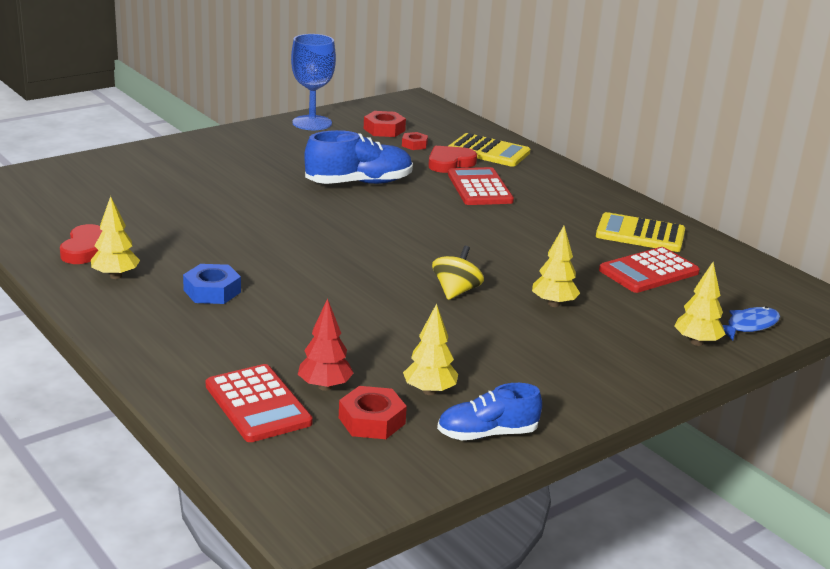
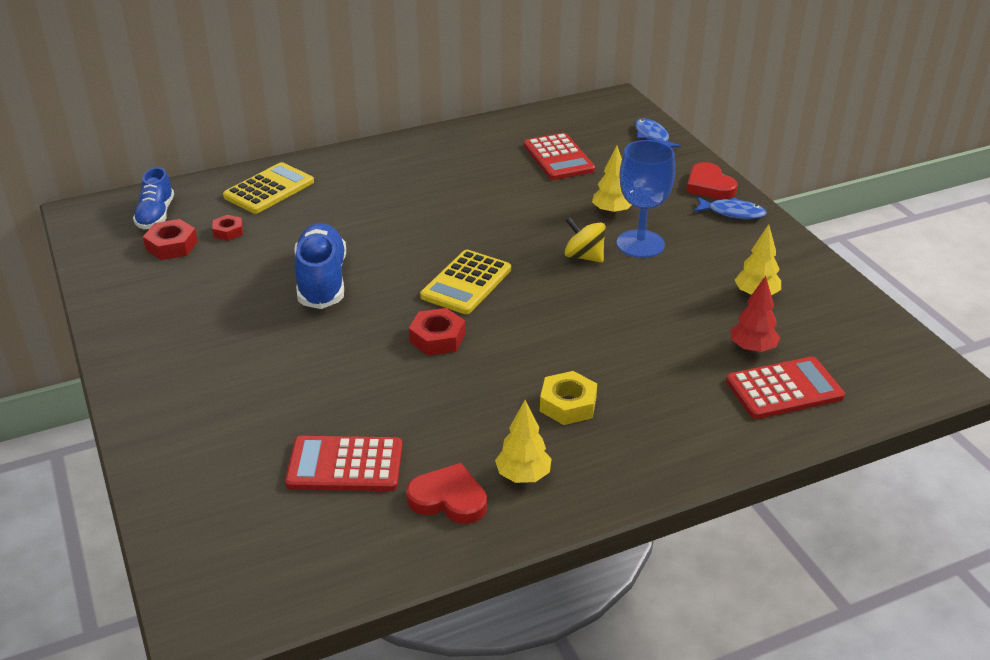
camera: 75 degrees left, 10 degrees up
blue nut [183,264,241,304] -> yellow nut [540,371,597,425]
blue goblet [291,34,336,130] -> blue goblet moved to [616,140,675,258]
red nut [339,386,407,439] -> red nut moved to [409,308,465,356]
red heart [428,146,477,173] -> red heart moved to [686,162,737,199]
blue shoe [437,383,542,440] -> blue shoe moved to [133,167,174,230]
red calculator [448,167,514,205] -> red calculator moved to [285,436,403,491]
yellow calculator [596,212,685,252] -> yellow calculator moved to [420,250,511,314]
yellow tree [674,262,726,346] -> none
none -> blue fish [694,197,767,219]

